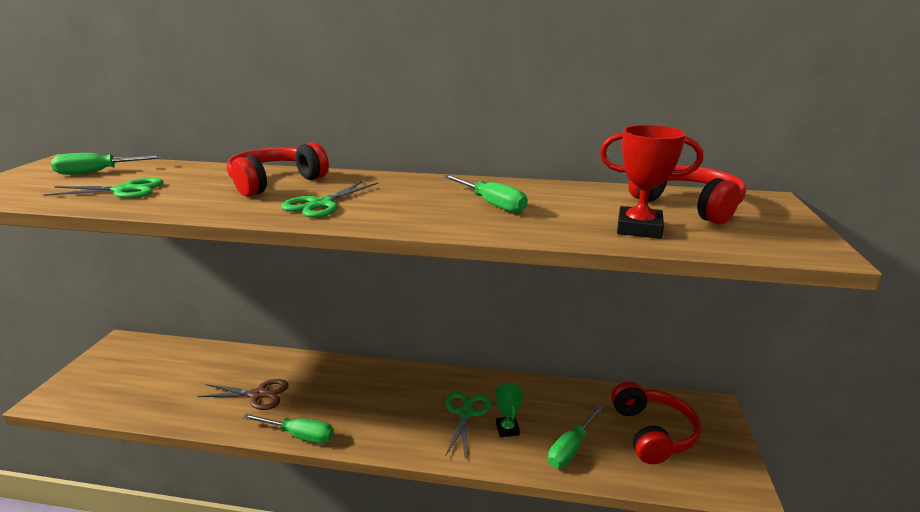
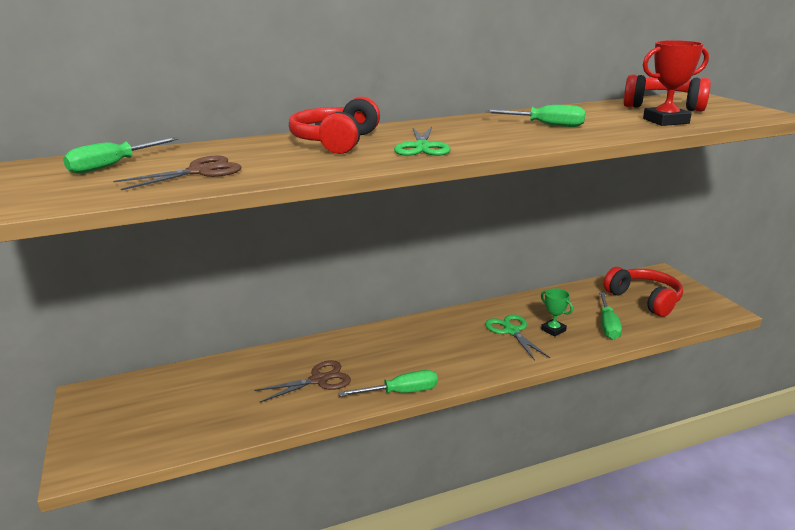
camera: 30 degrees left, 0 degrees up
green scissors [43,177,163,198] -> brown scissors [113,156,241,190]

